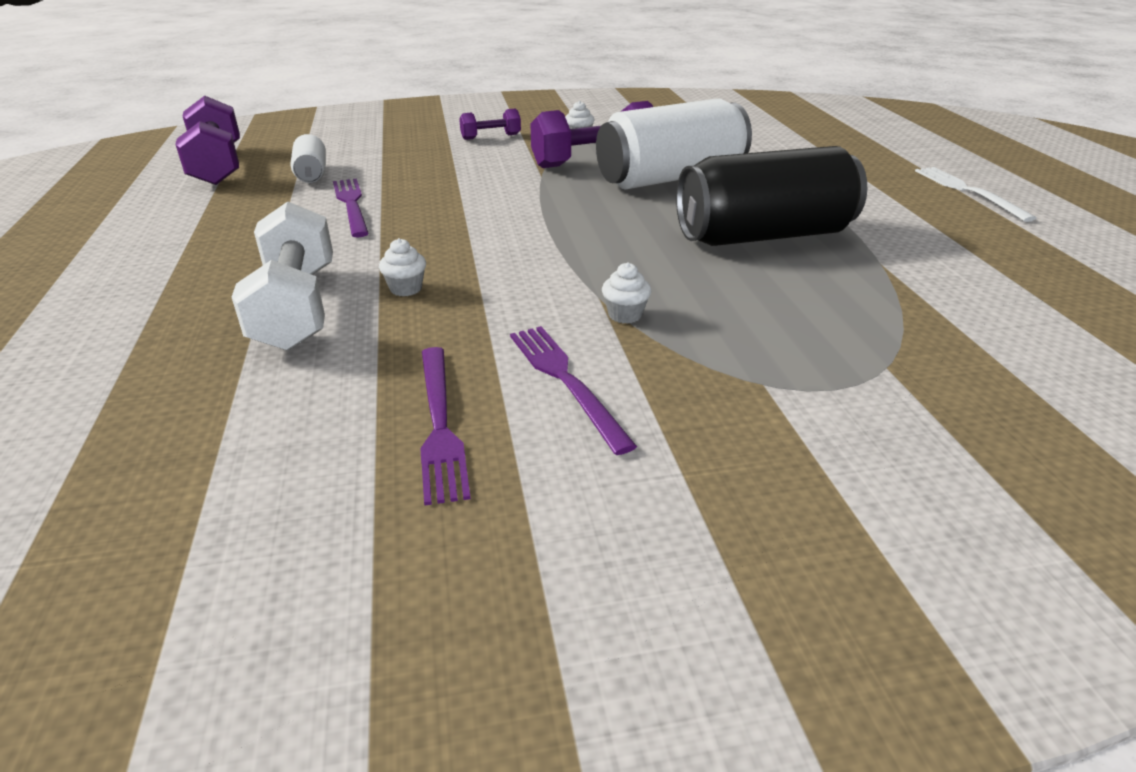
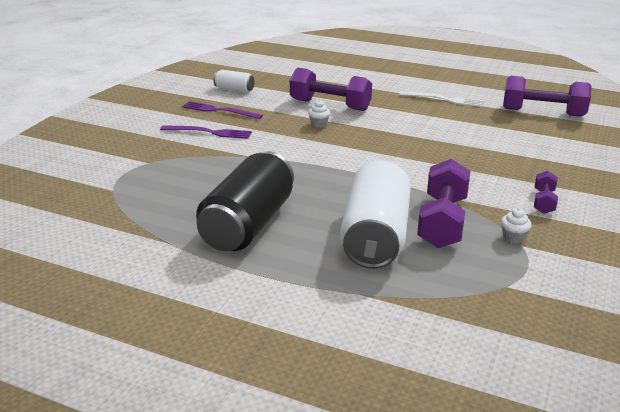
camera: 125 degrees right, 5 degrees down
white dumbbell [232,202,333,351] -> purple dumbbell [290,68,372,111]
white can [291,134,326,183] -> white can moved to [214,70,255,92]
purple fork [333,178,369,237] -> none
white cupcake [602,262,651,324] -> none
white fork [915,167,1036,222] -> white fork moved to [399,91,484,107]

